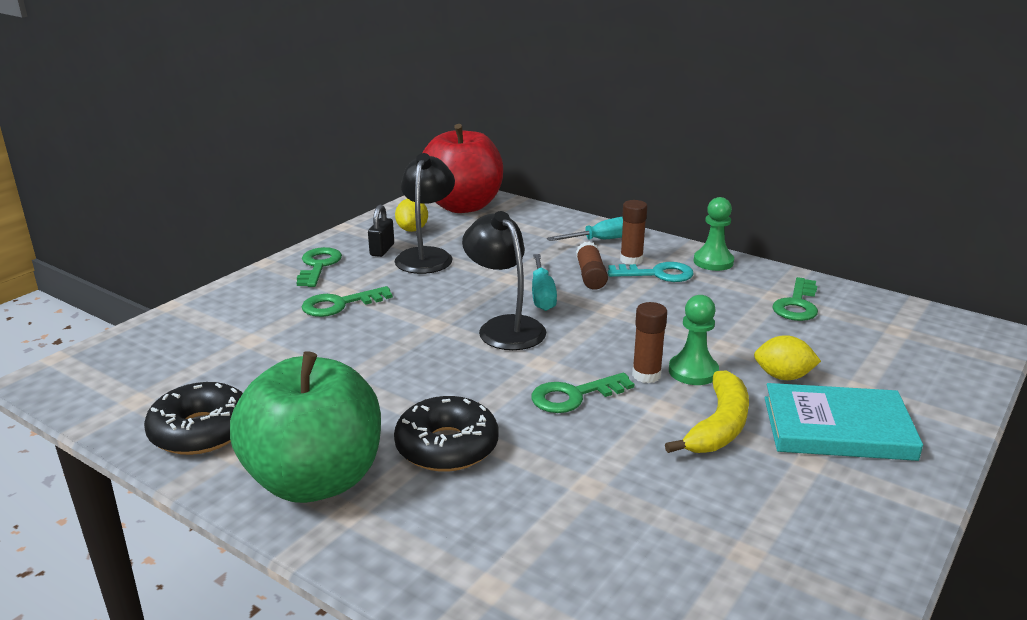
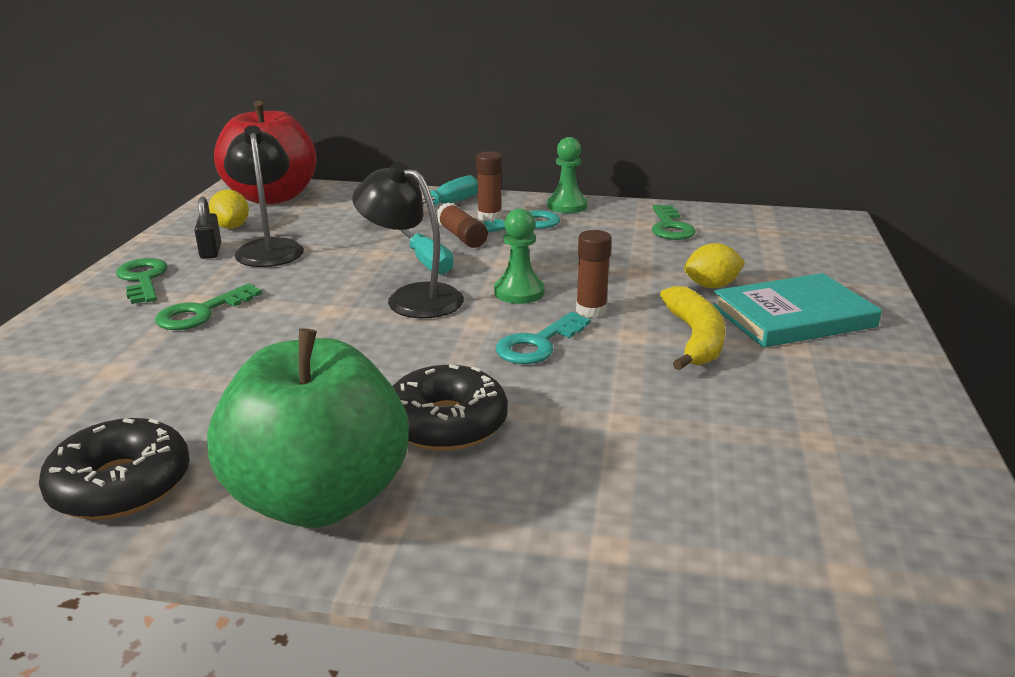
camera: 25 degrees left, 0 degrees up
green key [531,373,634,413] -> turquoise key [496,312,591,364]
green pawn [669,295,719,385] -> green pawn moved to [494,208,545,304]

